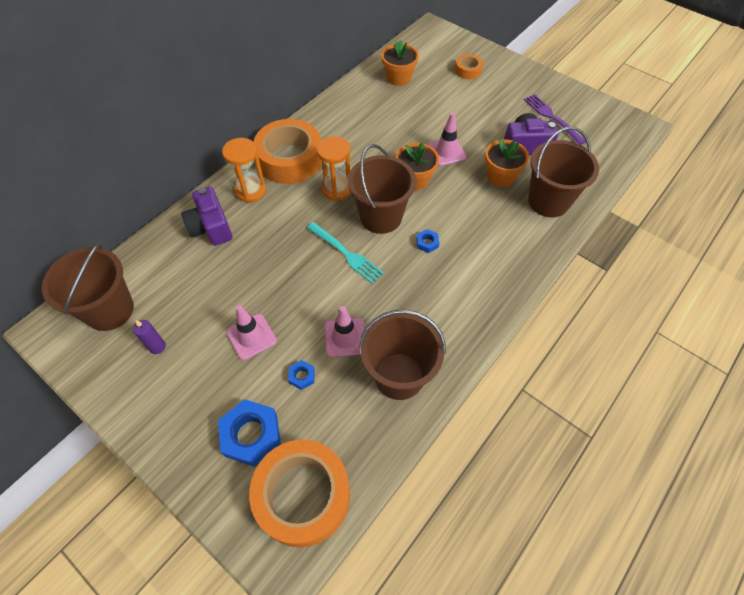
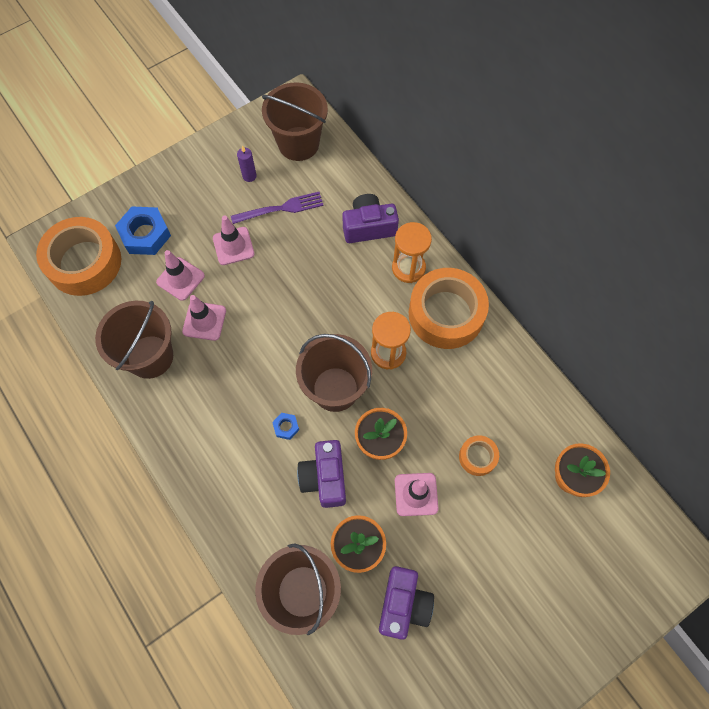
camera: 105 degrees right, 10 degrees up
blue nut [288,360,315,390] -> pink traffic cone [156,250,205,301]
turquoise fork [307,222,384,284] -> none
orange tape [455,54,483,79] -> orange tape moved to [459,435,499,476]
purple fork [524,94,586,145] -> purple fork moved to [231,192,324,224]
none -> purple camera [297,440,346,508]

